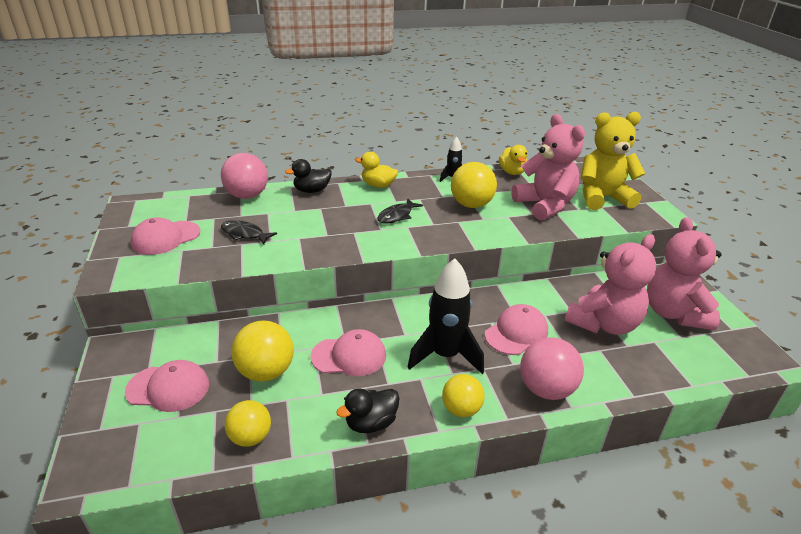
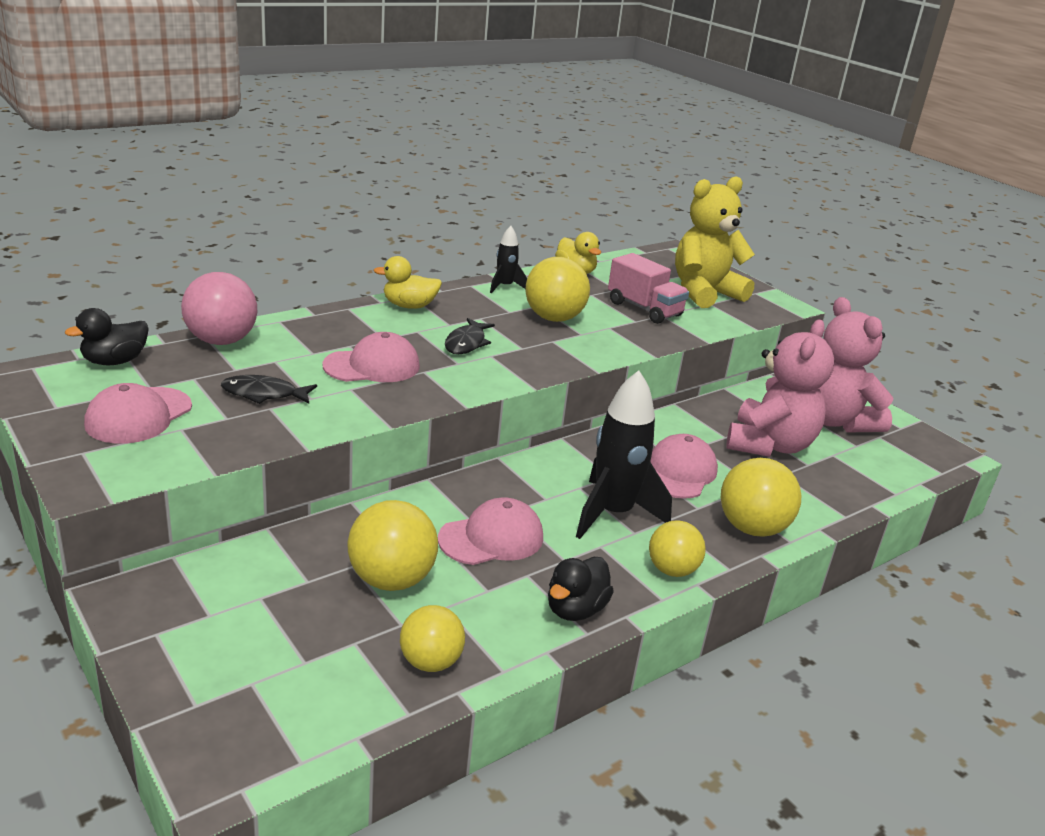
camera: 25 degrees left, 5 degrees down
pink cap [125,360,209,412] -> pink cap moved to [323,332,420,382]
black duck [285,159,332,193] -> black duck moved to [65,308,149,365]
pink teddy bear [511,114,585,220] -> pink truck [608,253,689,324]
pink ball [520,337,584,400] -> yellow ball [721,458,801,537]

